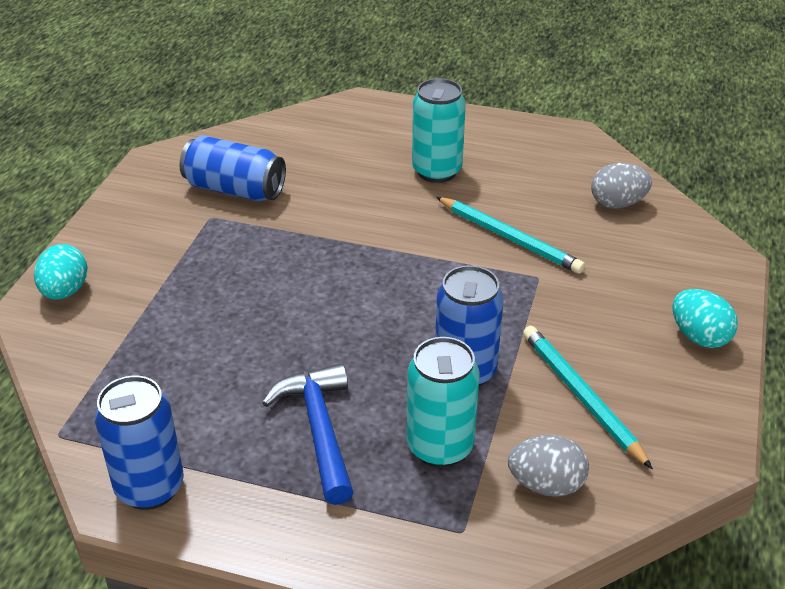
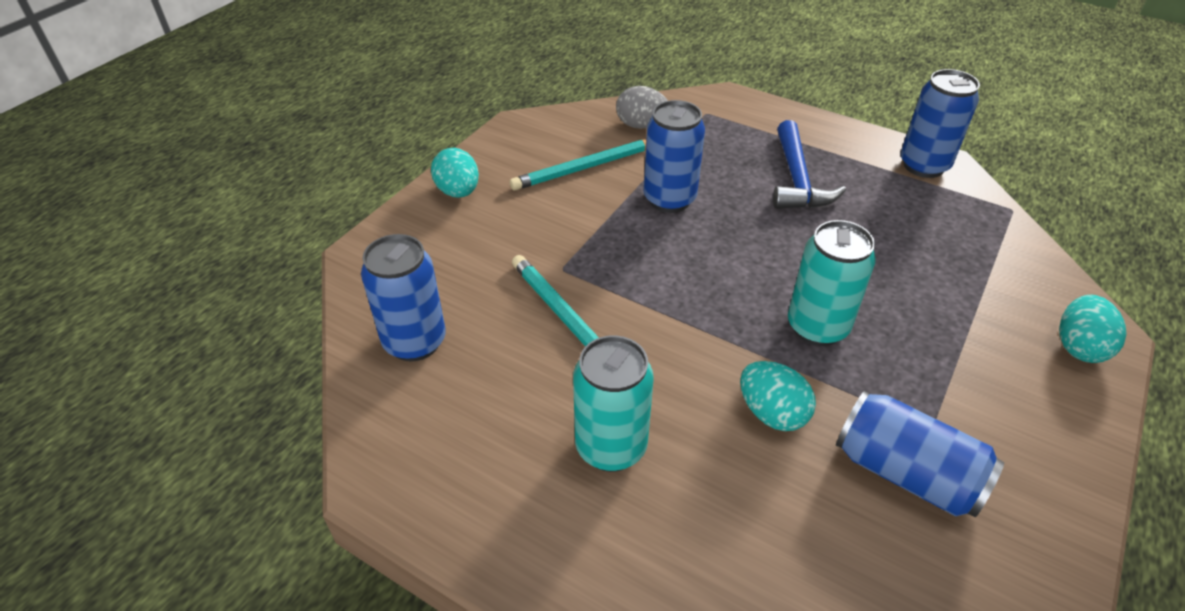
camera: 165 degrees left, 5 degrees up
turquoise can [407,337,479,468] -> turquoise can moved to [788,220,876,346]
turquoise pencil [523,326,653,469] -> turquoise pencil turned 75 degrees clockwise [510,139,647,191]
grey egg [591,163,652,209] -> blue can [361,234,446,361]
none -> turquoise egg [740,361,816,431]

